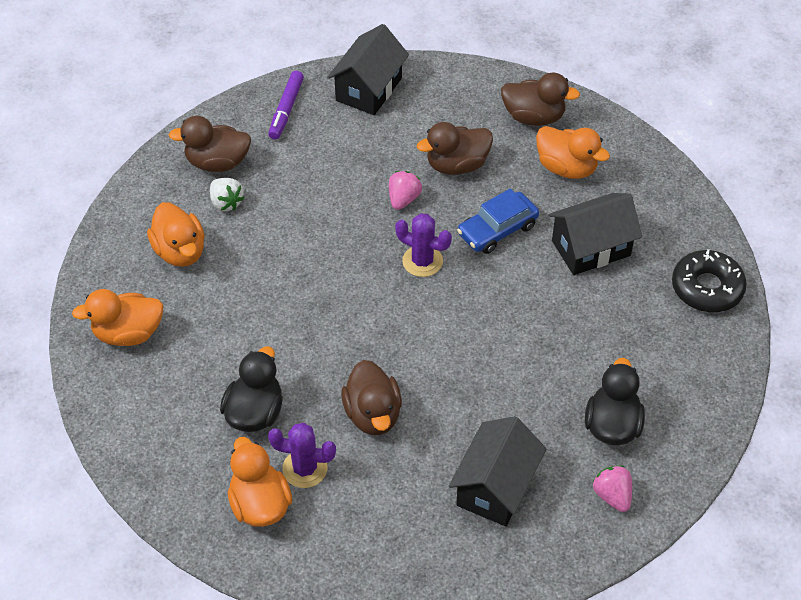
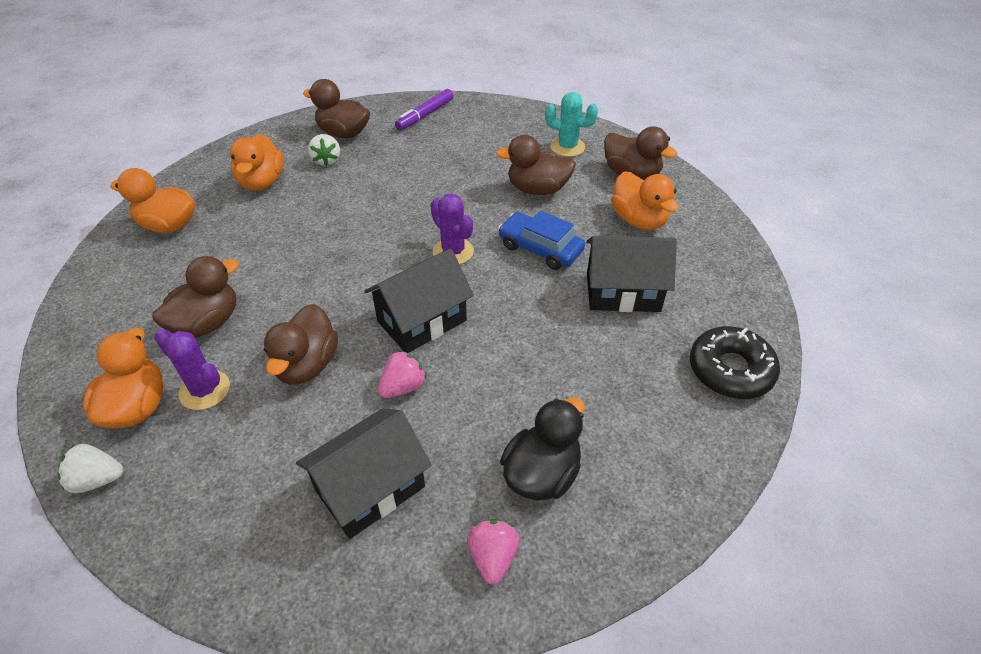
camera: 25 degrees right, 5 degrees down
black duck [220,346,283,432] -> brown duck [152,256,239,337]
black house [327,24,409,115] -> black house moved to [364,249,474,353]
pink strawberry [389,171,422,210] -> pink strawberry moved to [378,350,426,398]
blue car [457,188,539,254] -> blue car turned 45 degrees clockwise [498,211,585,270]
none -> white strawberry [58,444,123,493]
none -> turquoise cactus [545,92,598,157]

